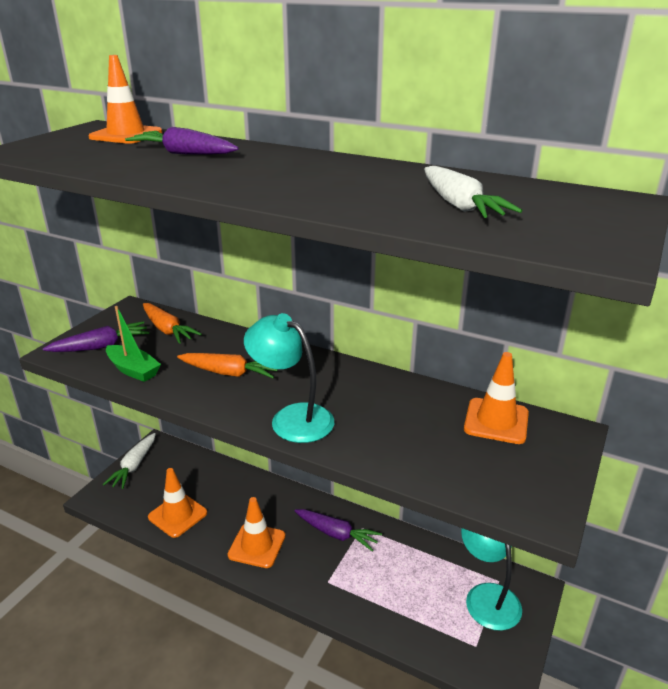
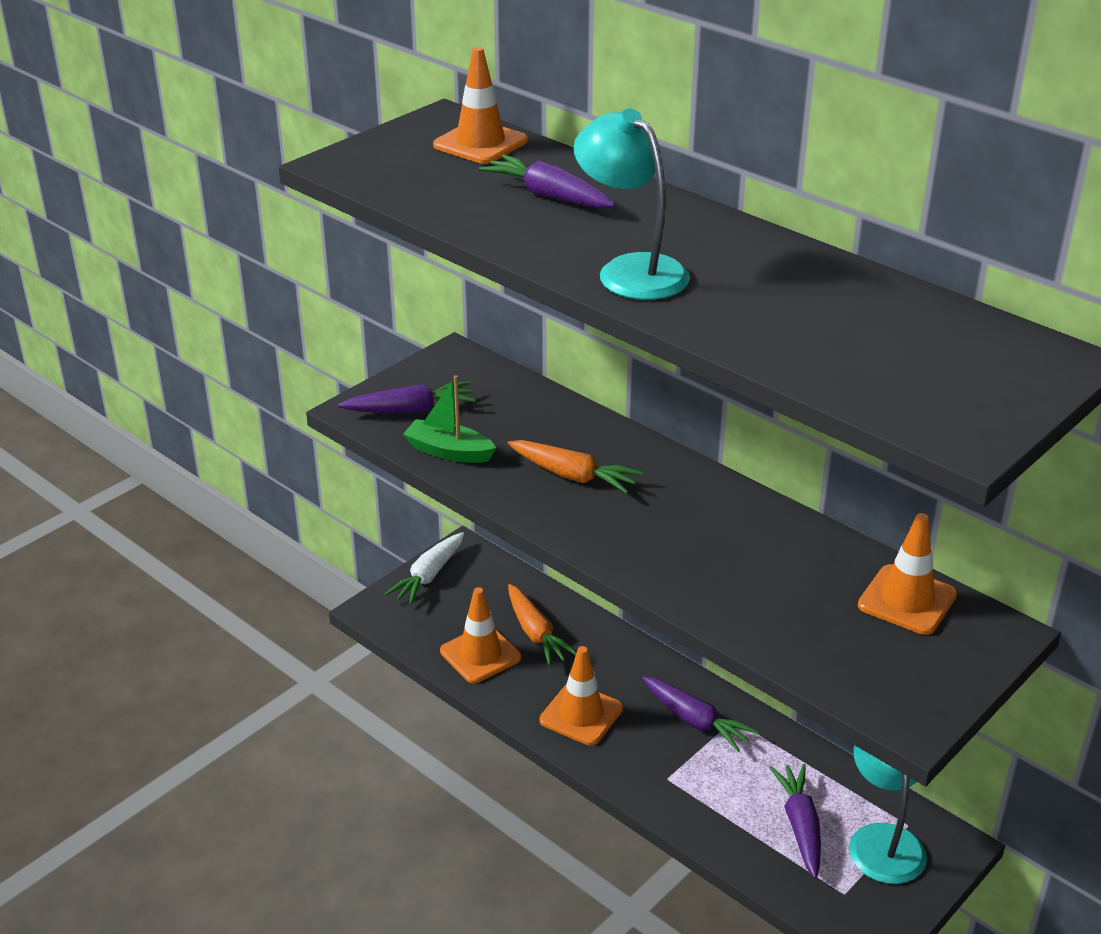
camera: 15 degrees right, 5 degrees up
green boat [106,306,161,382] -> green boat turned 150 degrees clockwise [403,375,496,463]
orange carrot [143,303,202,344] -> orange carrot moved to [508,584,577,666]
turquoise lamp [244,313,334,443] -> turquoise lamp moved to [574,108,690,300]
white carrot [424,166,522,218] -> none
none -> purple carrot [769,764,821,878]

